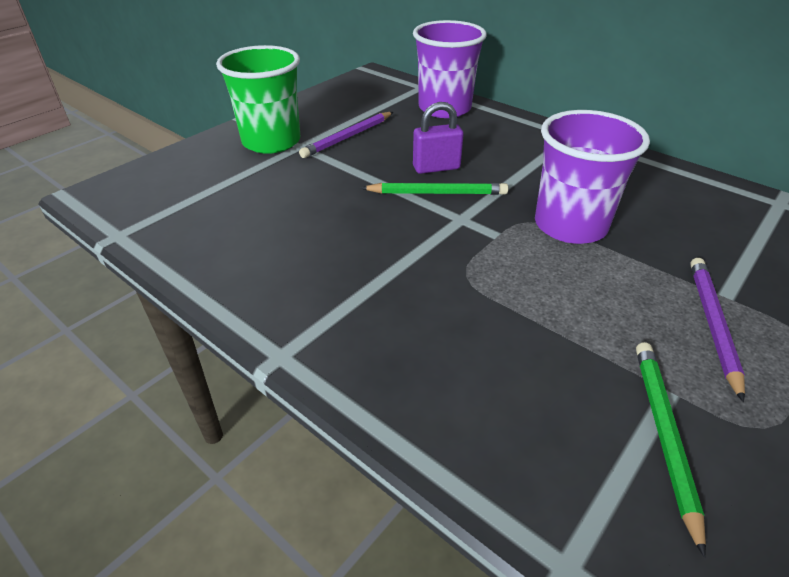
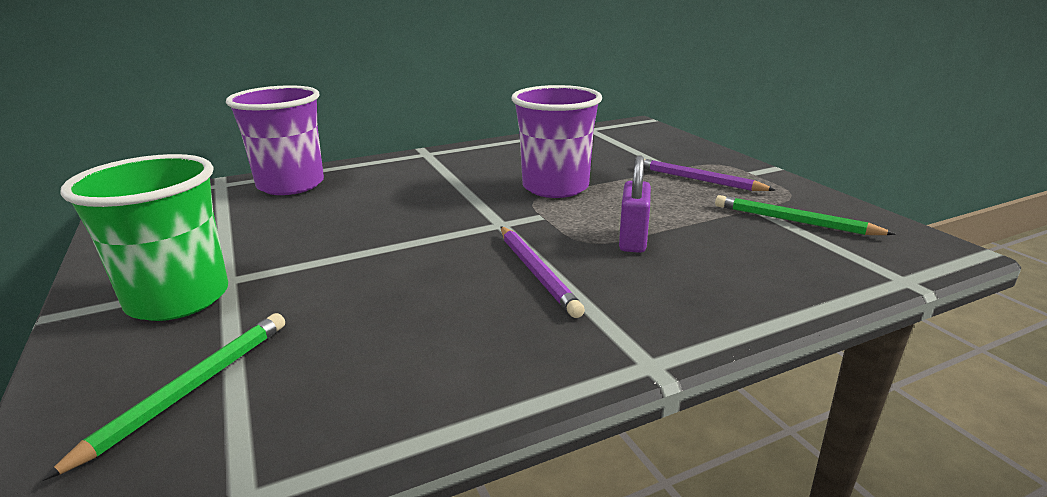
camera: 65 degrees left, 15 degrees down
purple pencil [299,112,393,158] -> purple pencil moved to [501,227,585,318]
green pencil [361,183,508,195] -> green pencil moved to [42,313,285,481]
purple padlock [413,102,464,174] -> purple padlock moved to [619,155,651,253]

